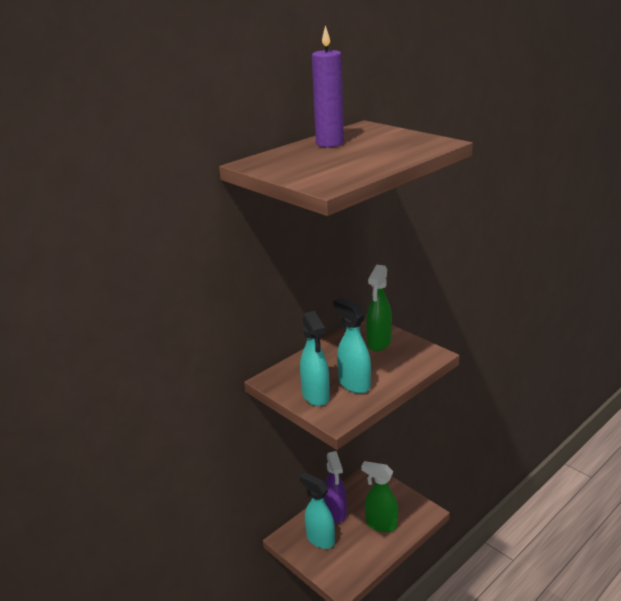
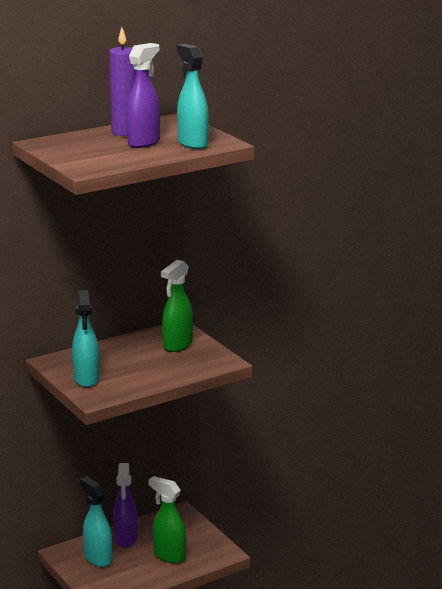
camera: 10 degrees right, 5 degrees down
turquoise spray bottle [333,298,371,394] -> turquoise spray bottle moved to [177,44,209,149]
none -> purple spray bottle [126,43,160,148]

